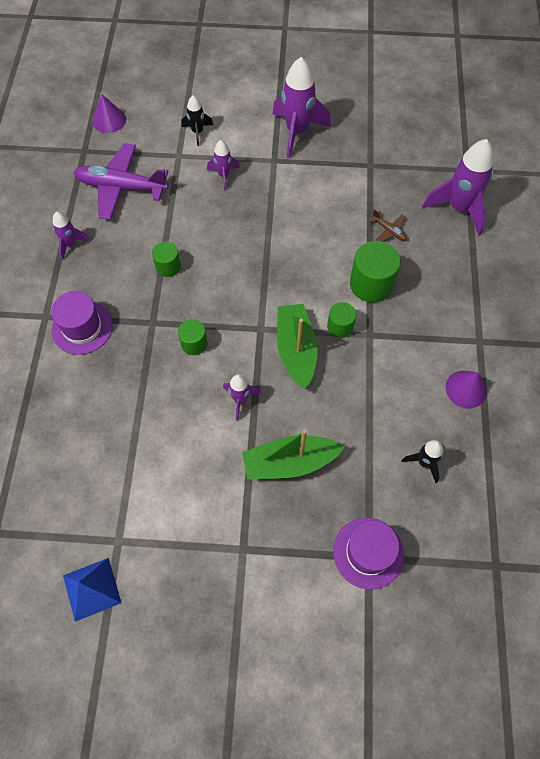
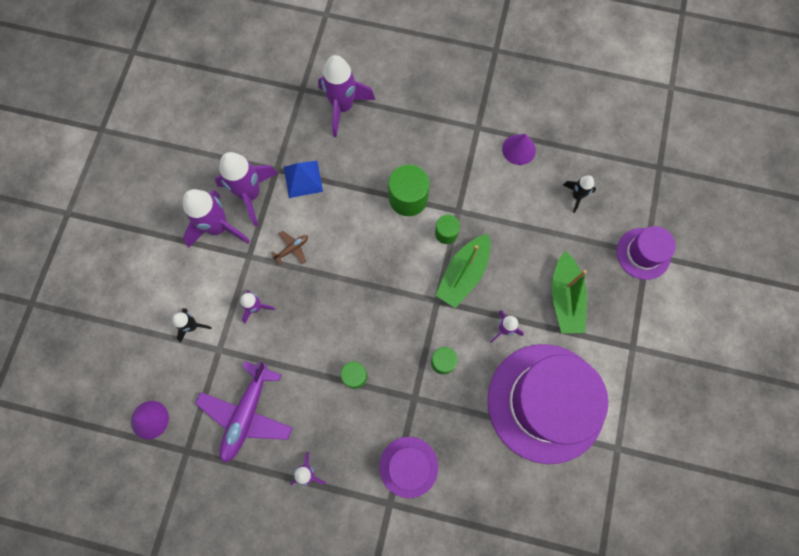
camera: 80 degrees left, 10 degrees up
blue pyramid [63,558,121,622] -> blue pyramid moved to [284,161,323,198]
green boat [277,304,318,389] -> green boat turned 60 degrees counterclockwise [436,234,491,308]
brown plane [369,209,407,242] -> brown plane moved to [271,231,308,265]
none -> purple rocket [215,152,278,227]
none -> purple hat [487,344,608,464]

